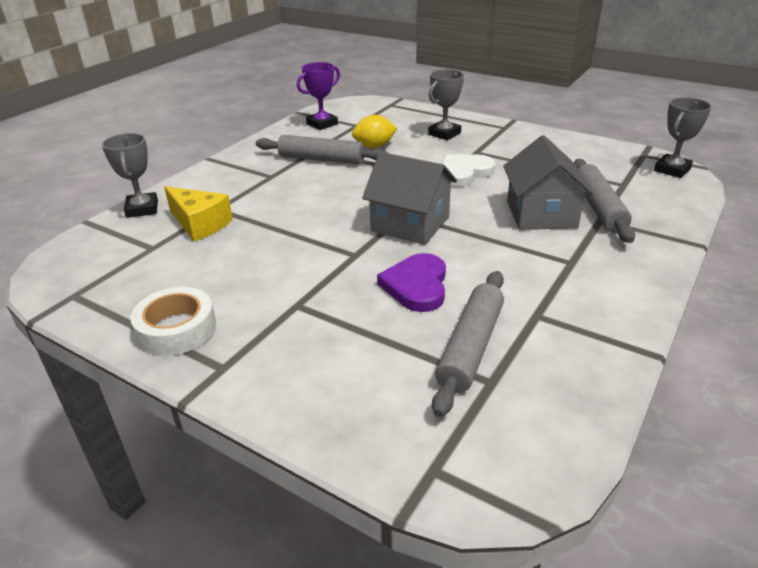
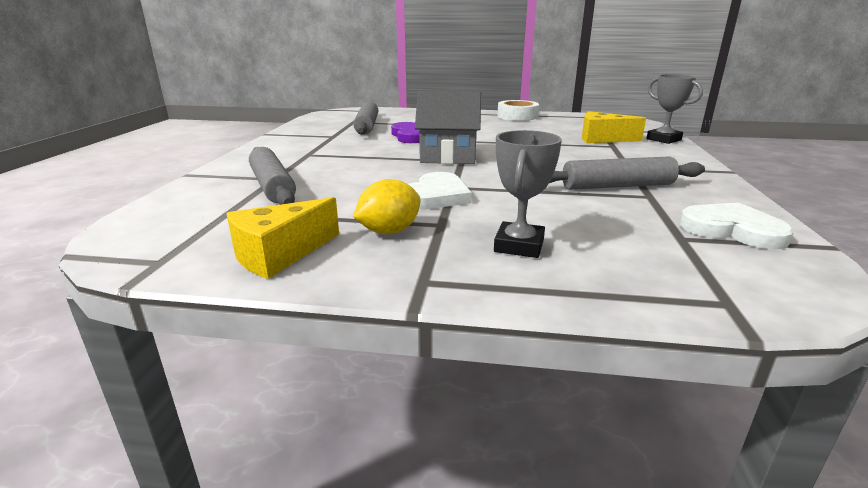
camera: 155 degrees right, 10 degrees down
purple trophy [297,62,340,130] -> white heart [679,202,794,249]
yellow lemon [352,115,397,148] -> yellow lemon moved to [353,179,421,234]
grey house [503,135,594,230] -> none
grey trophy [654,97,712,178] -> none
none -> yellow cheese [226,197,339,279]

